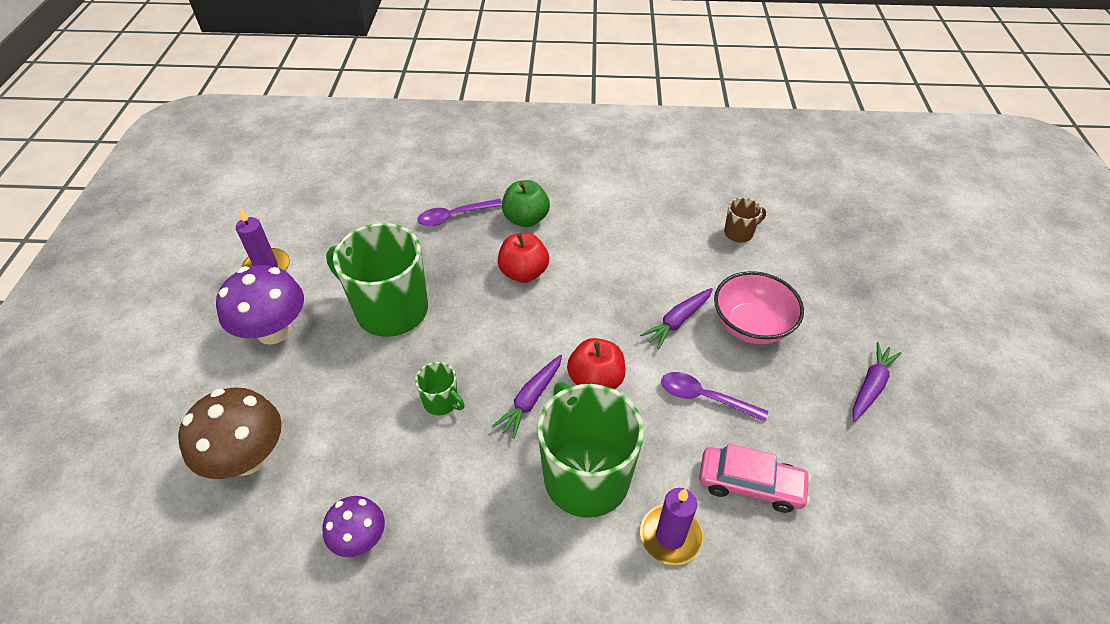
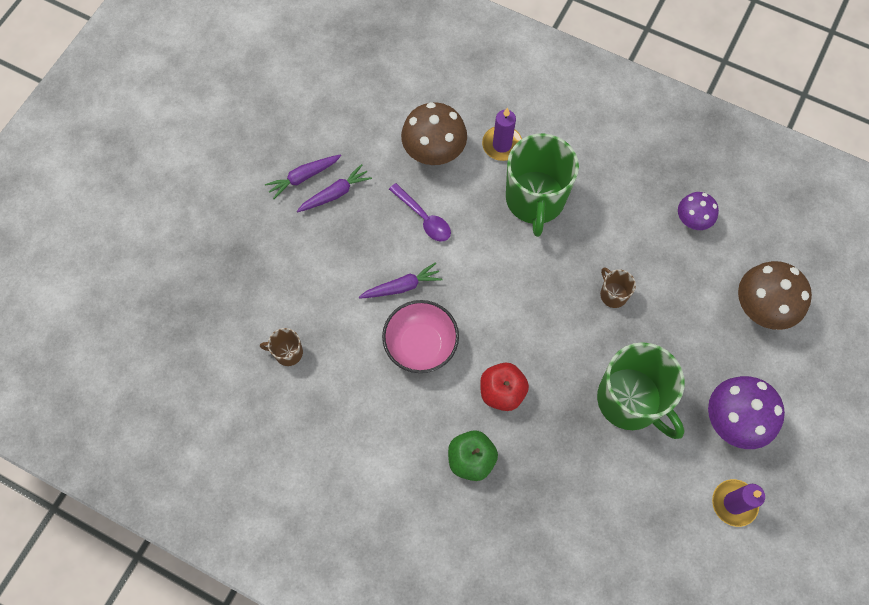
camera: 155 degrees left, 20 degrees up
green mug [415,362,465,415] -> brown mug [600,267,636,308]
purple spoon [418,199,502,226] -> none
purple carrot [492,355,562,439] -> purple carrot moved to [297,164,372,212]
red apple [567,338,626,389] -> none
pink car [699,444,811,513] -> brown mushroom [401,102,467,165]
pink bowl [714,271,804,344] -> pink bowl moved to [382,300,459,373]

